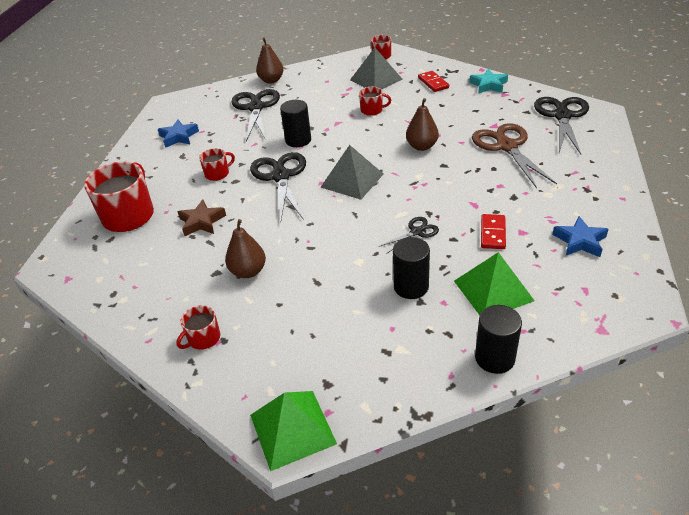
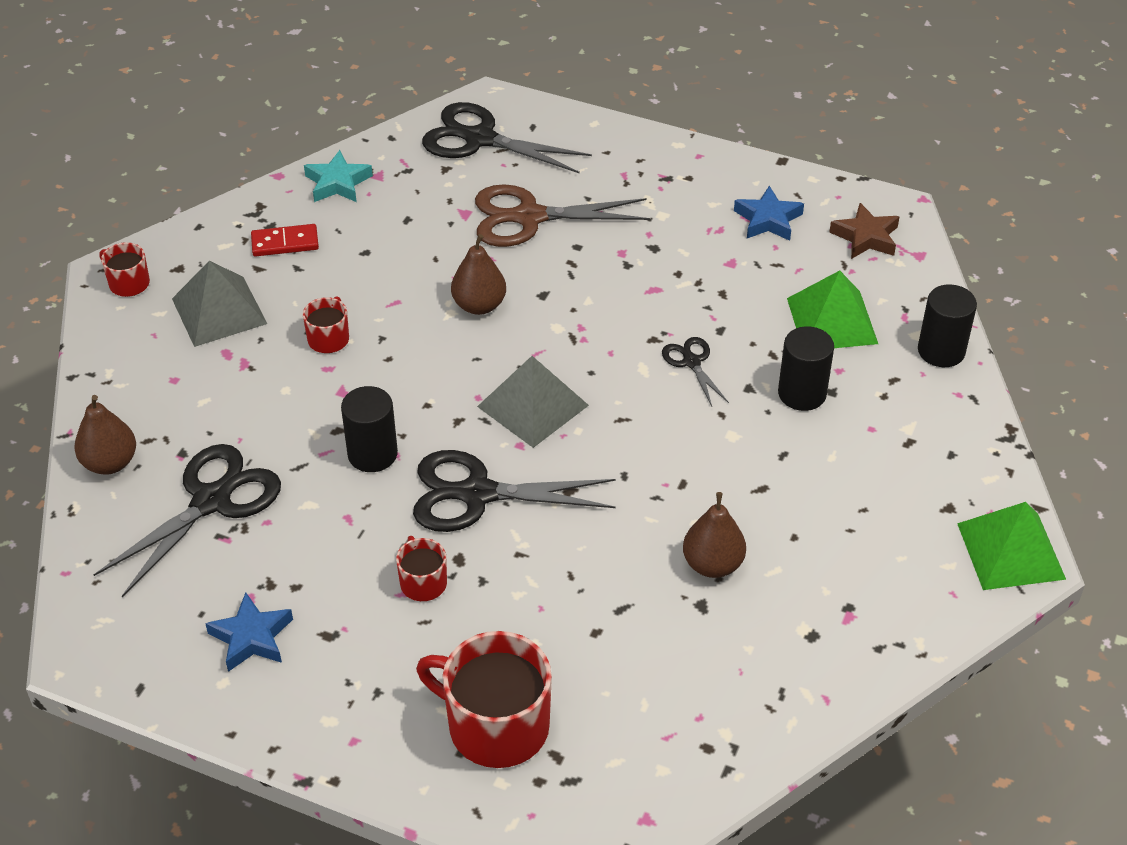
camera: 80 degrees left, 5 degrees up
red mug [176,305,220,350] -> none
brown star [178,199,226,236] -> brown star moved to [829,203,899,259]
black scissors [232,89,280,141] -> black scissors turned 120 degrees clockwise [94,444,281,597]
red domino [481,214,506,249] -> none

